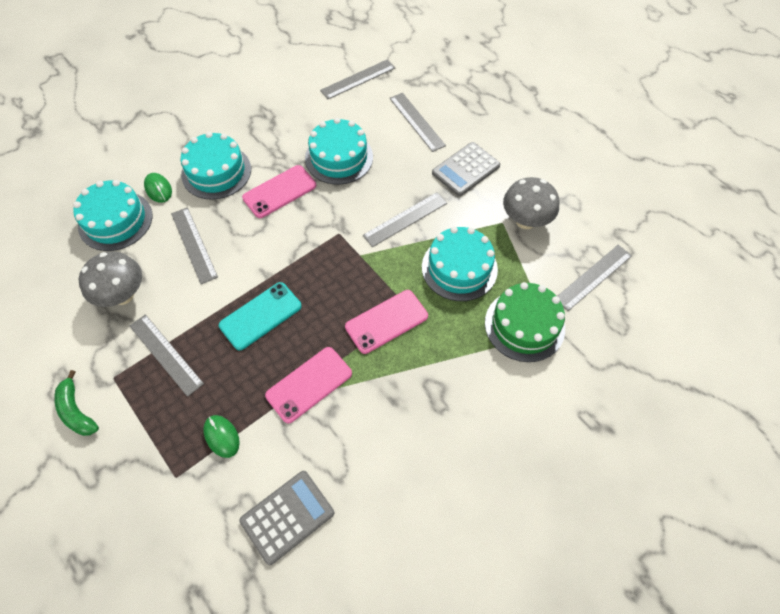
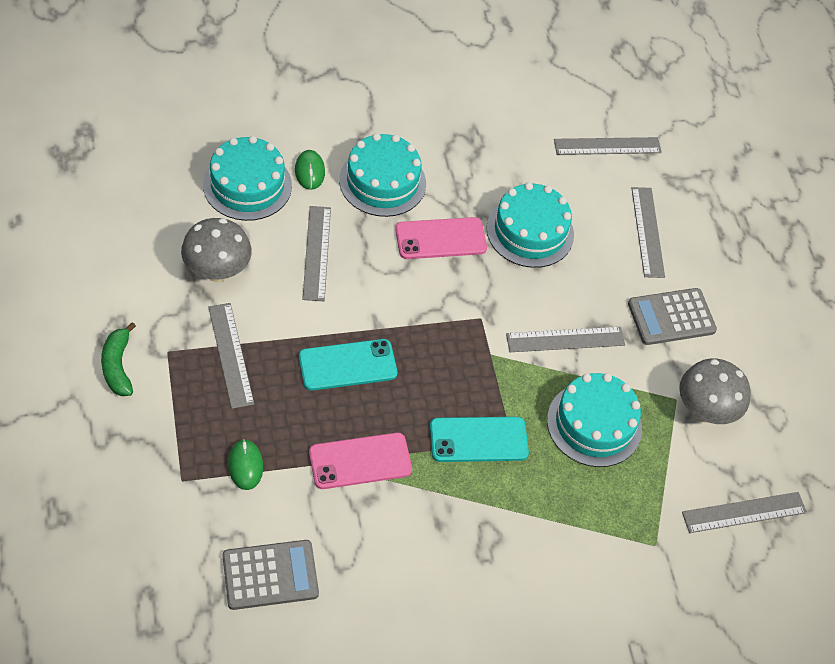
camera: 20 degrees right, 5 degrees down
pink phone [345,290,428,354] -> turquoise phone [430,417,529,462]
green cake [485,282,565,362] -> none

